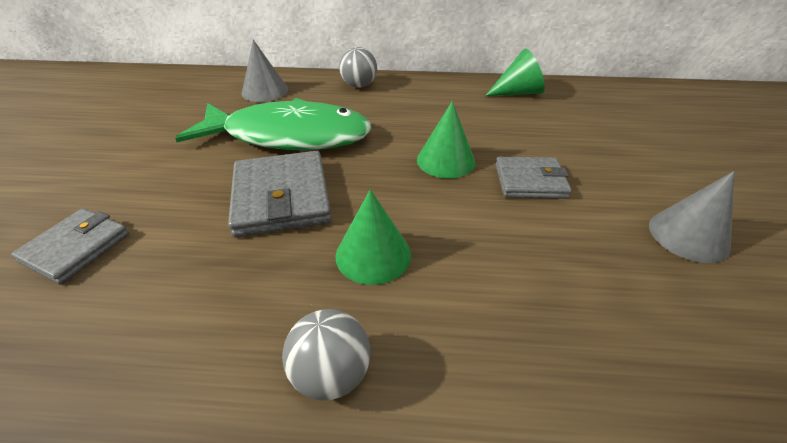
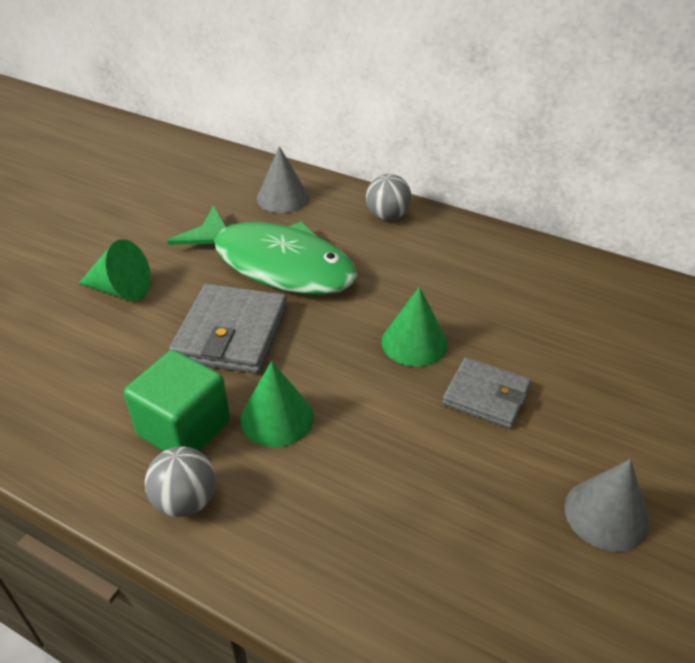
camera: 25 degrees right, 0 degrees up
grey wallet [11,208,129,285] -> none
green cone [485,48,545,96] -> green cone moved to [79,239,151,301]
none -> green cube [124,350,230,451]

